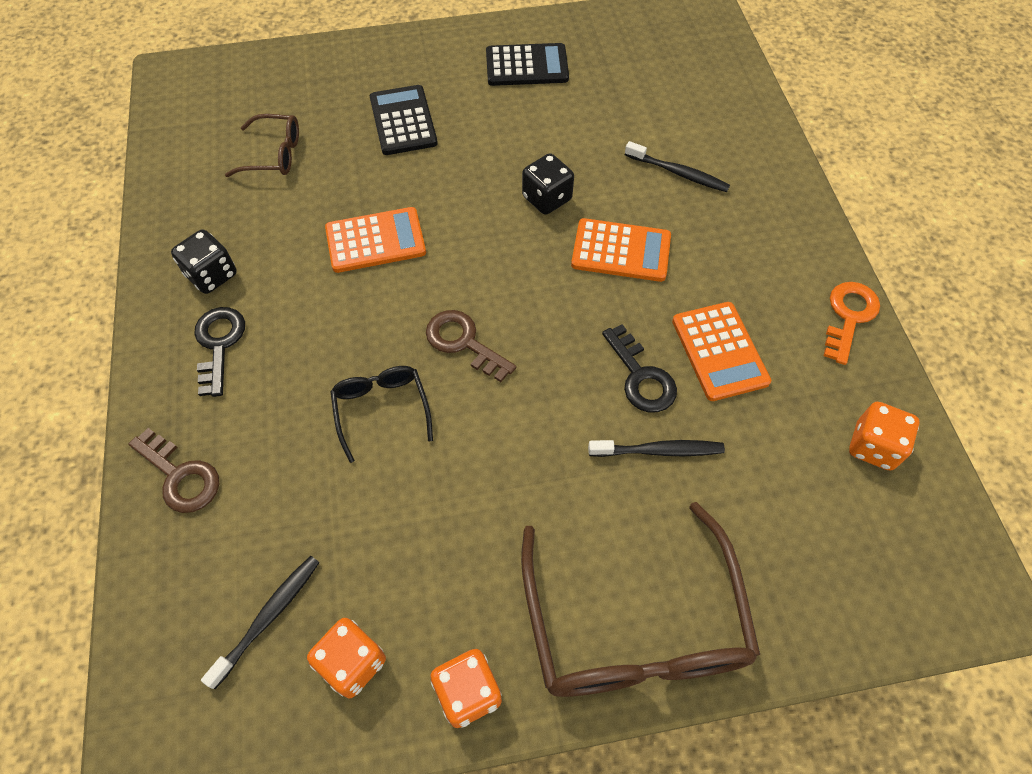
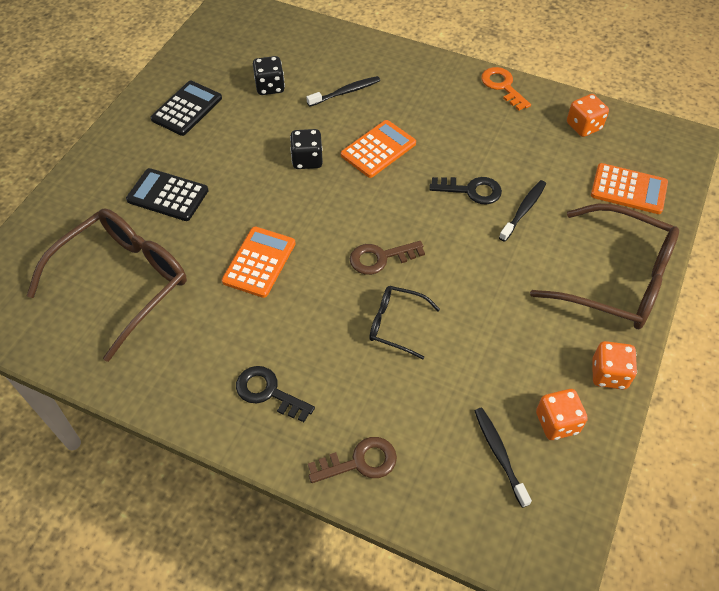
camera: 55 degrees left, 5 degrees down
black dice [171,229,237,294] -> black dice moved to [253,56,285,95]
brown glasses [225,114,299,177] -> brown glasses [27,209,187,362], size x2.01
orange calculator [672,302,771,401] -> orange calculator moved to [591,163,668,214]

